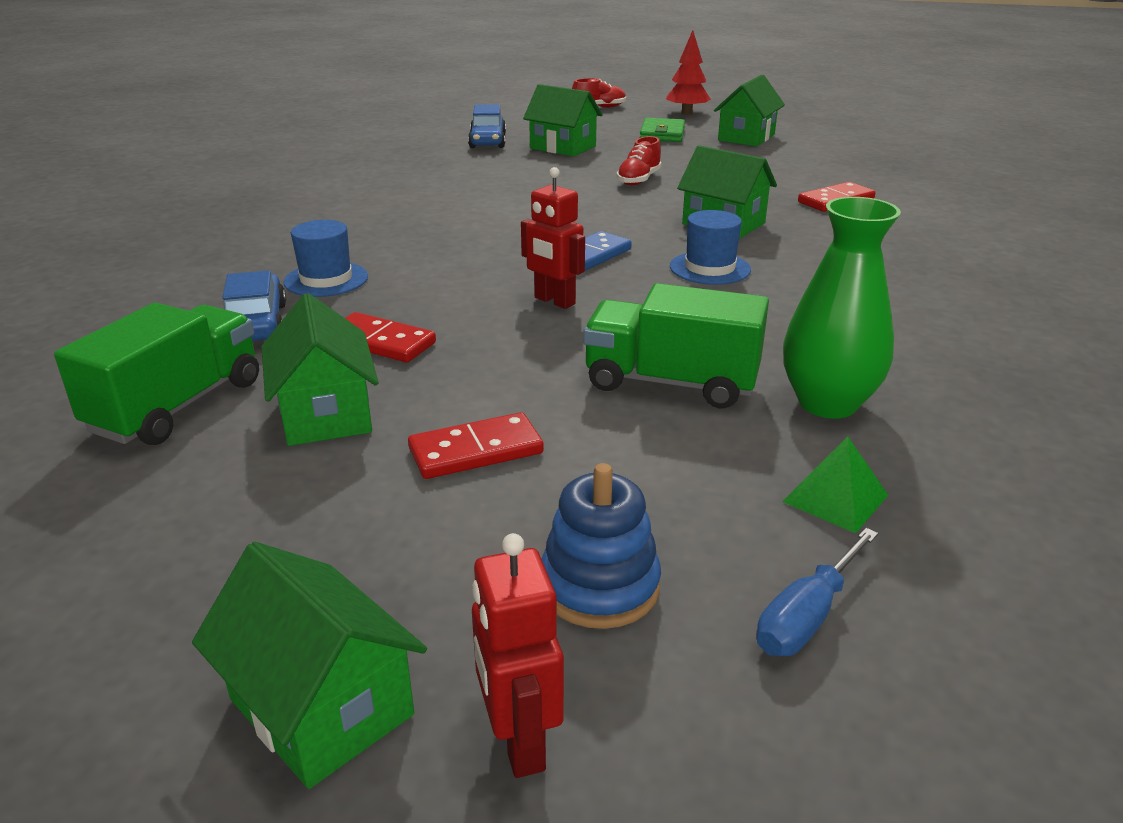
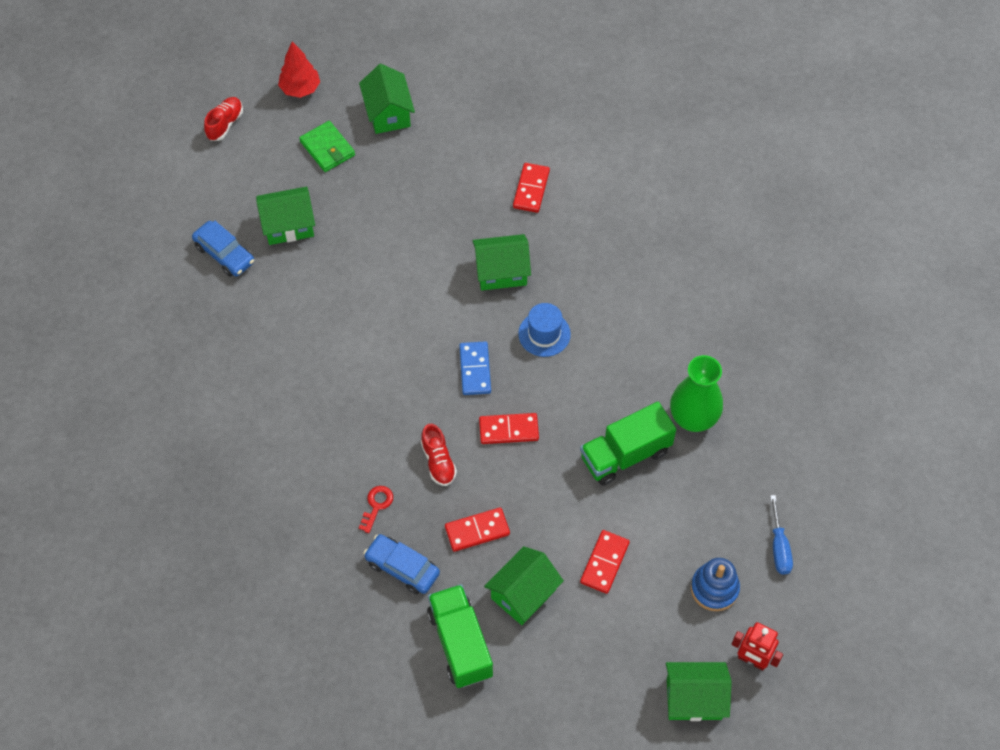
camera: 45 degrees left, 30 degrees up
green house [261,293,379,446] -> green house turned 75 degrees counterclockwise [484,546,564,625]
blue hat [283,220,368,297] -> red key [359,486,393,533]
red robot [521,167,585,309] -> red domino [479,413,539,444]
red shoe [617,136,662,185] -> red shoe moved to [421,423,457,486]
green pyramid [782,436,888,533] -> none

